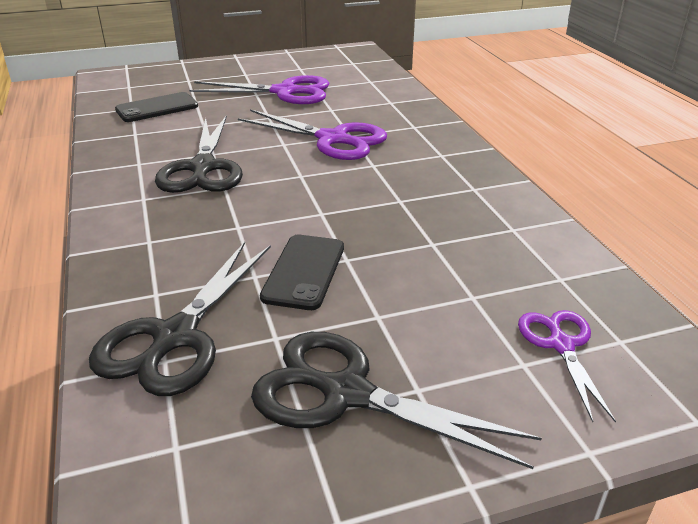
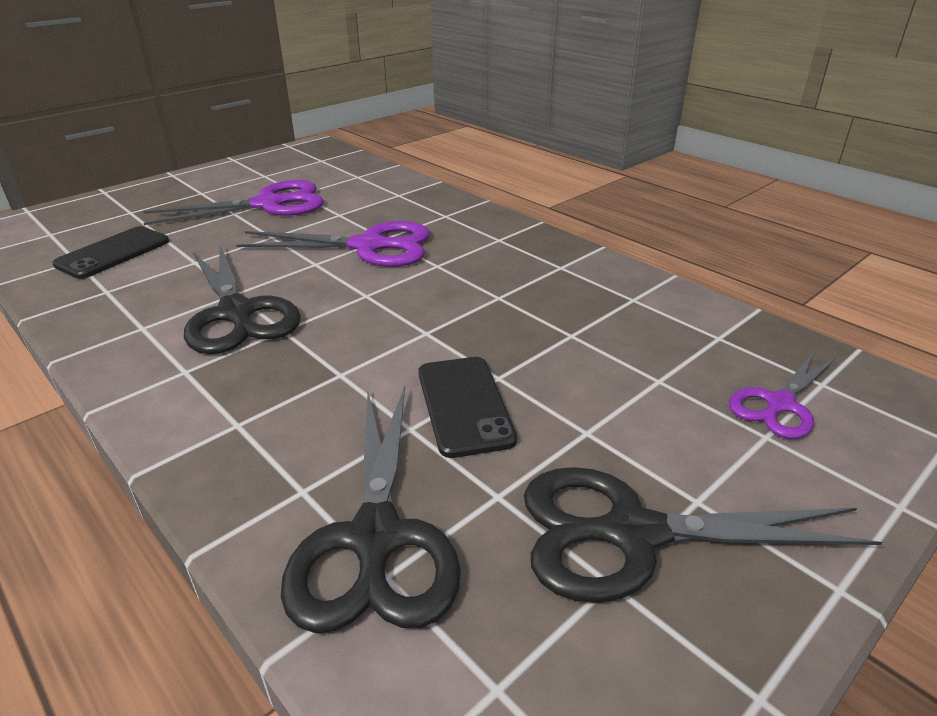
camera: 25 degrees left, 0 degrees up
purple scissors [518,310,616,423] -> purple scissors turned 105 degrees counterclockwise [729,351,835,439]

